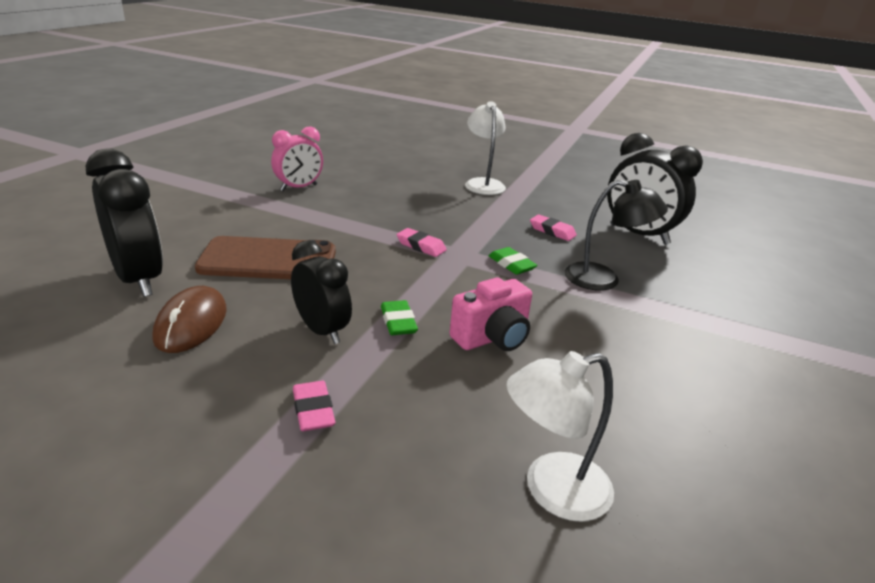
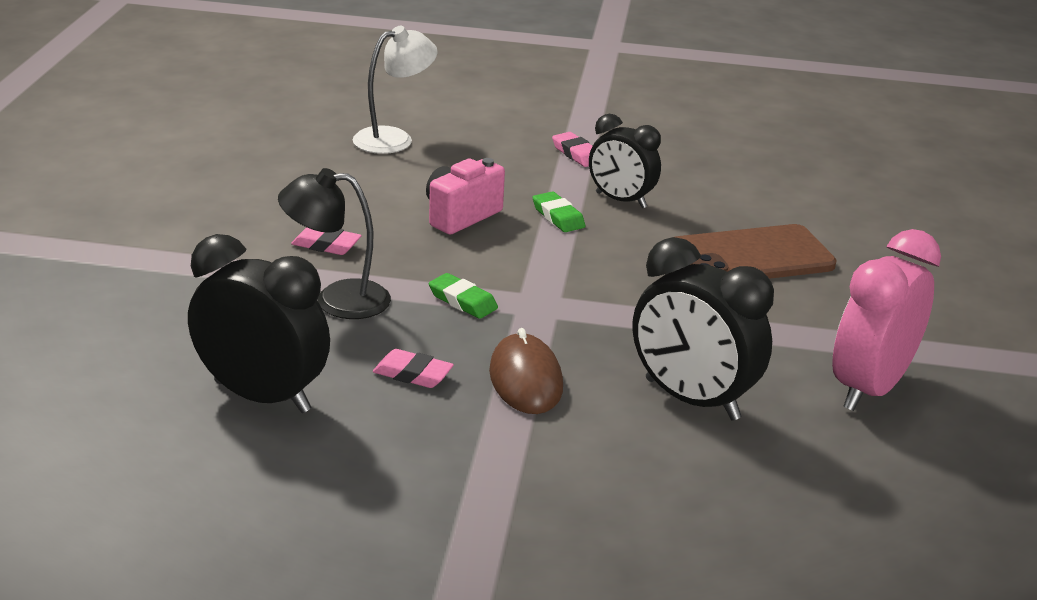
camera: 165 degrees right, 0 degrees up
black clock [86,148,163,297] -> black clock moved to [632,237,774,421]
brown mouse [153,286,227,353] -> brown mouse moved to [489,328,563,414]
pink clock [271,126,323,191] -> pink clock [832,229,941,411], size x1.51
pink eraser [396,228,447,257] -> pink eraser moved to [291,227,362,255]
white lamp [465,101,506,195] -> none

